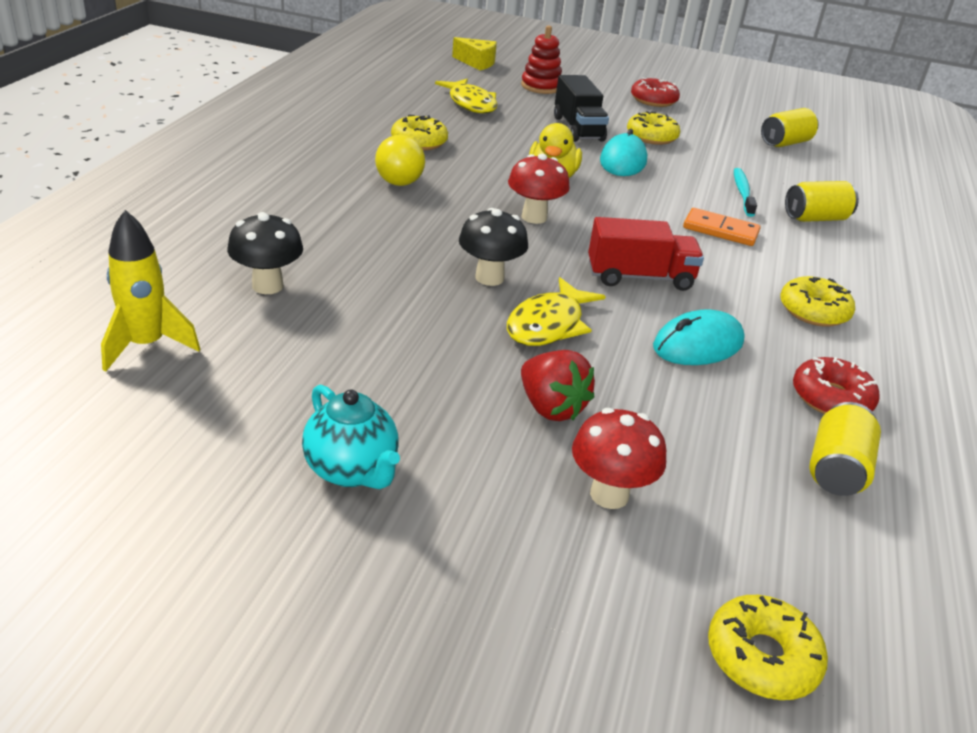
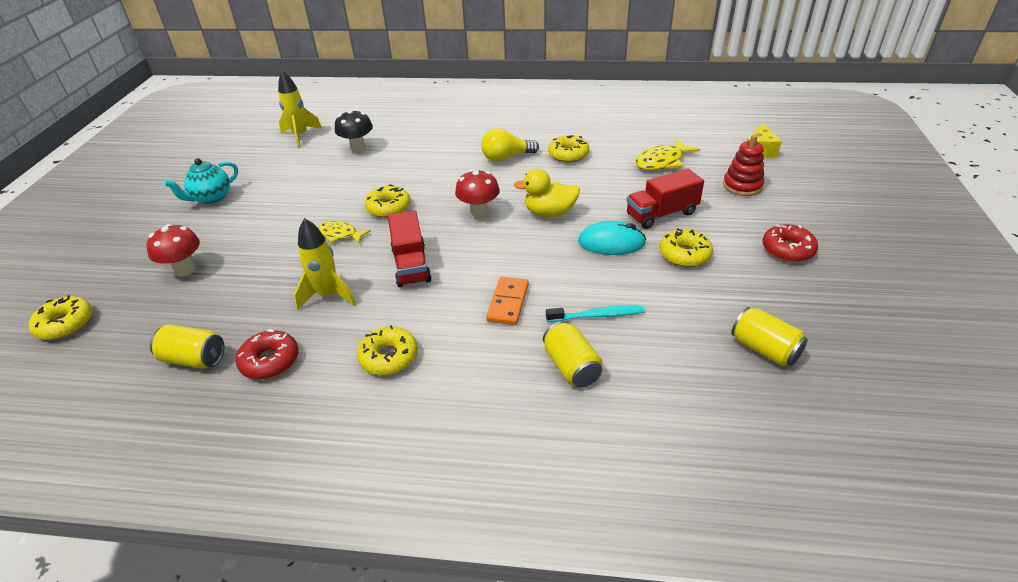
camera: 85 degrees right, 5 degrees up
black mushroom [459,208,528,286] -> yellow donut [365,184,411,218]
yellow fish [507,277,606,346] -> yellow fish [318,221,371,244], size x0.66
red strawberry [521,350,595,421] -> none
black truck [554,75,609,142] -> red truck [626,169,704,229]
turquoise mouse [653,309,745,365] -> yellow rocket [294,218,356,310]

